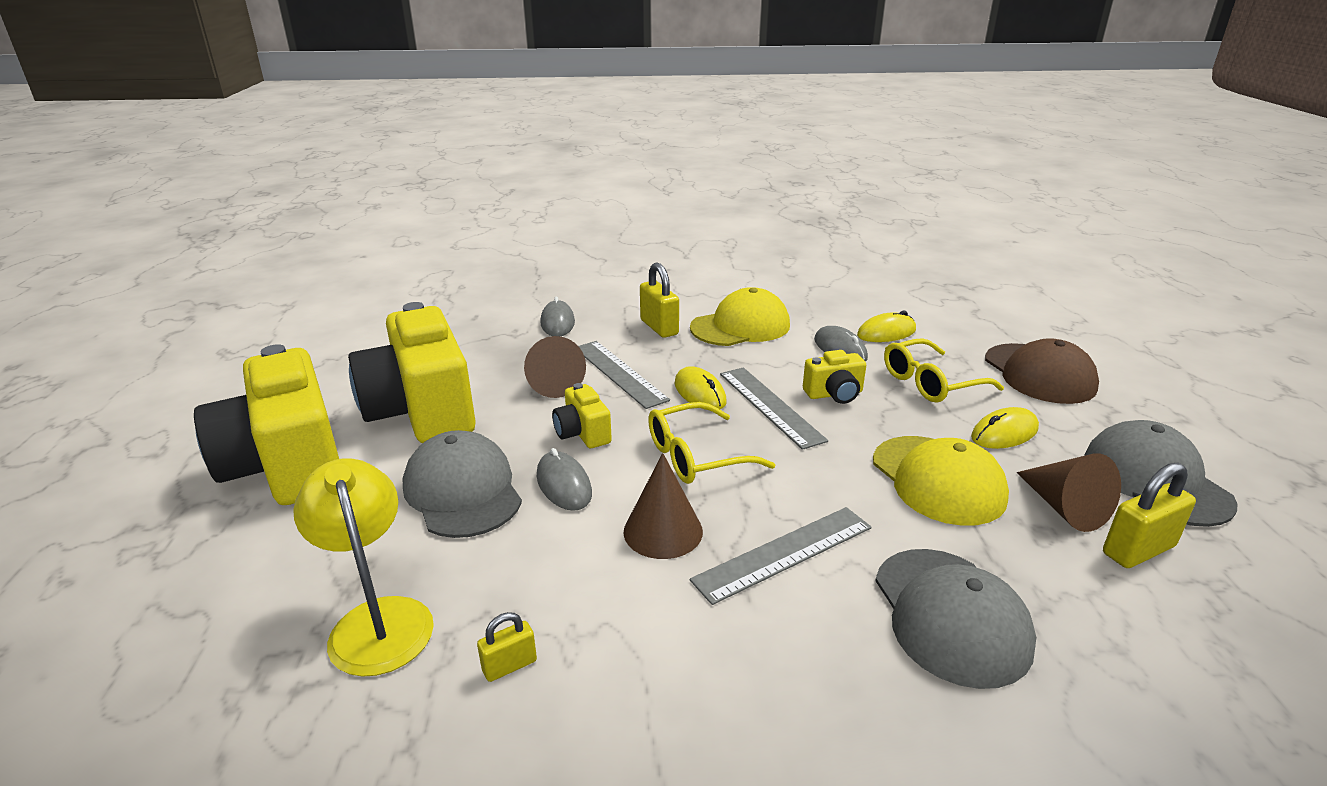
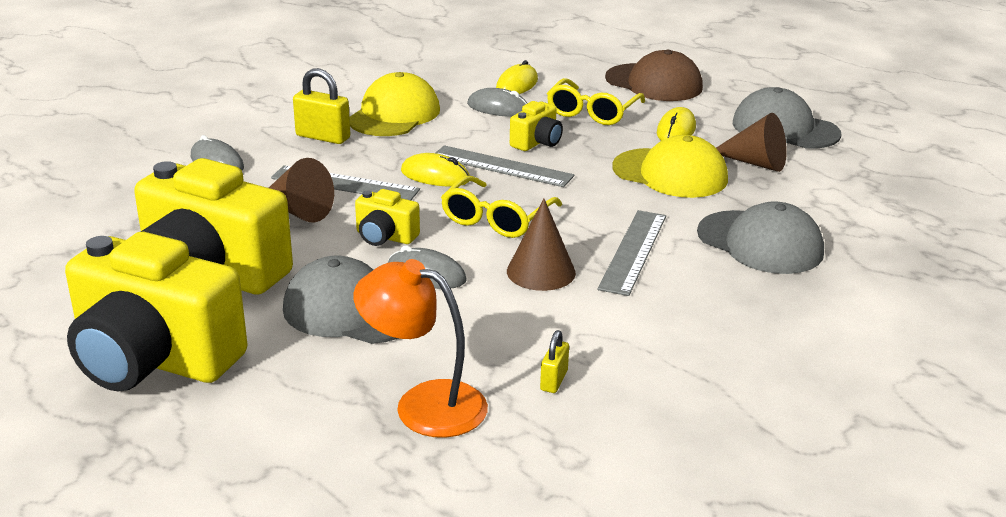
camera: 40 degrees left, 0 degrees up
yellow lamp [293,458,434,677] -> orange lamp [353,259,488,438]
yellow padlock [1103,463,1196,568] -> none

